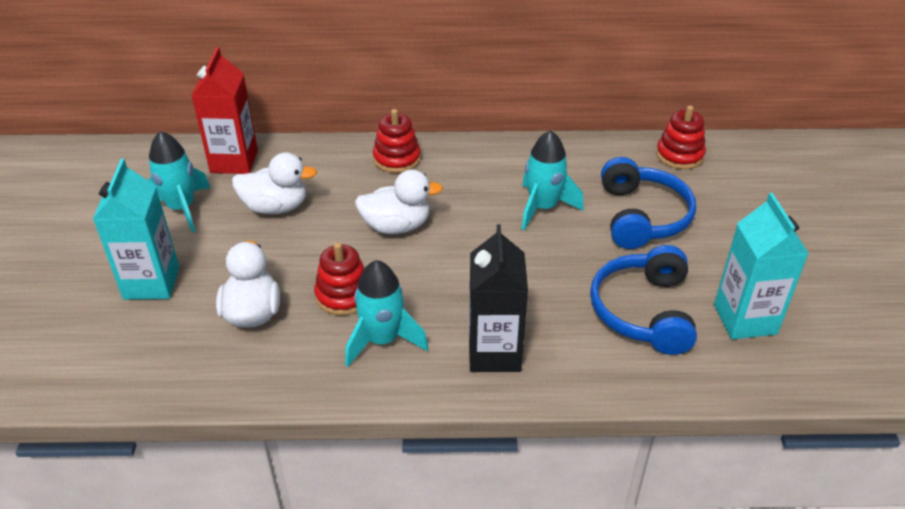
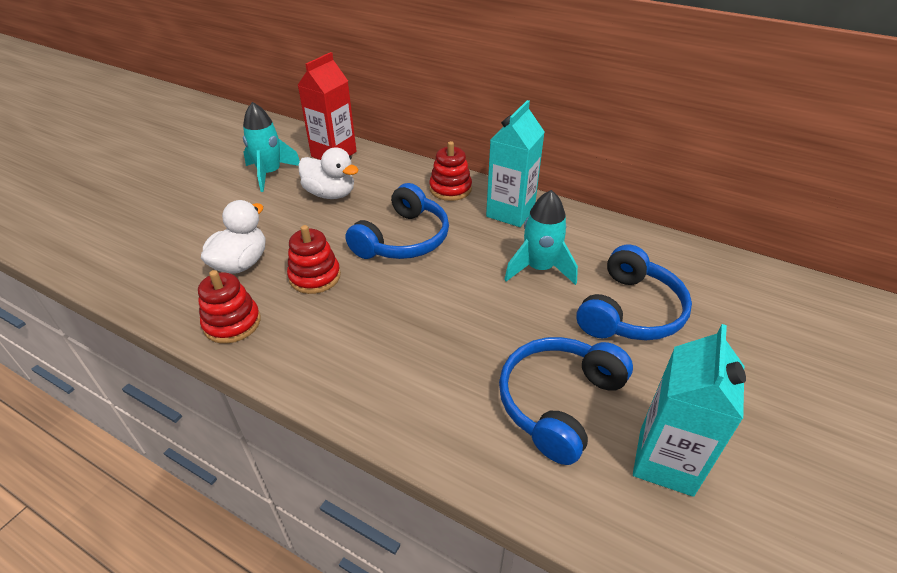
camera: 30 degrees right, 0 degrees up
turquoise carton [93,159,179,300] -> turquoise carton moved to [486,100,545,227]
turquoise rocket [345,260,429,367] -> none
white duck [355,169,443,234] -> blue headphones [345,183,449,259]
black carton [469,224,528,372] -> none
red stacking toy [656,105,706,169] -> red stacking toy moved to [198,270,261,344]

